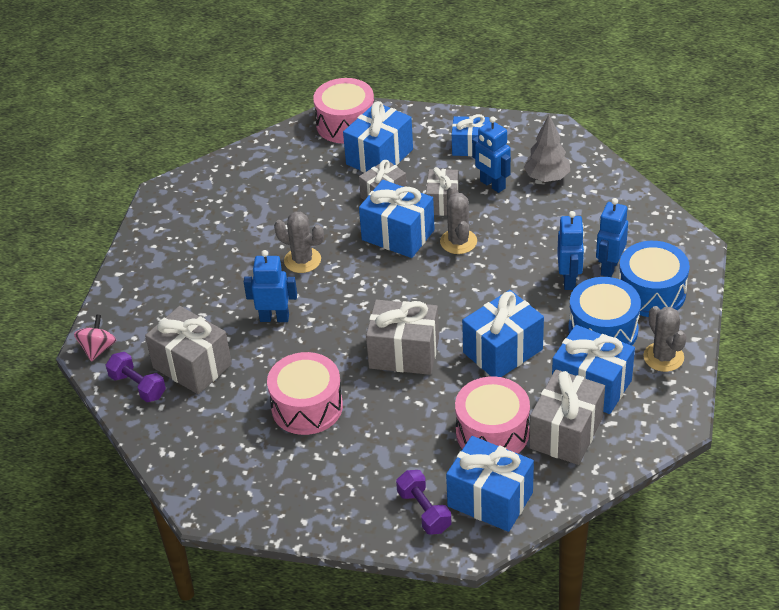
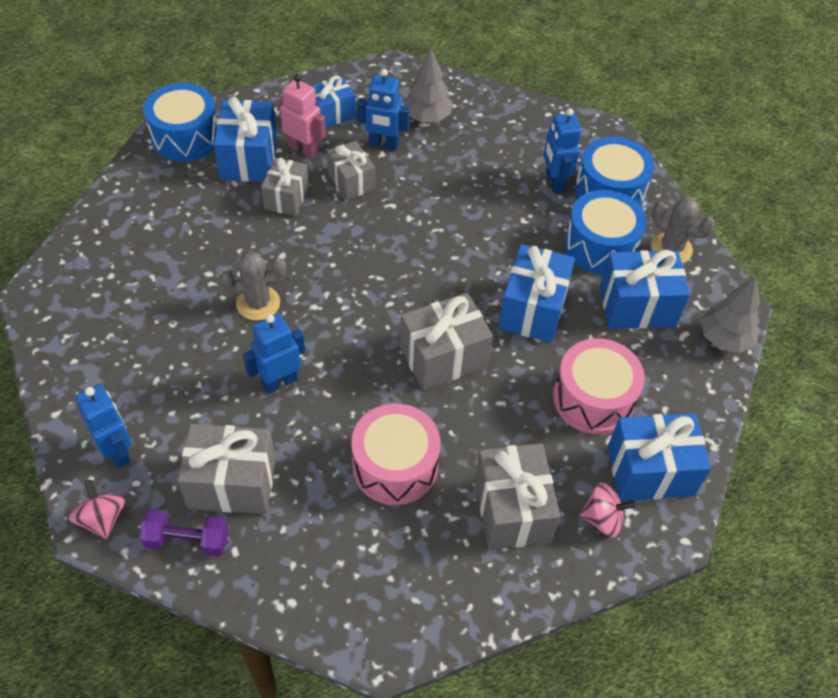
camera: 40 degrees left, 10 degrees up
pink drum [313,78,374,143] -> blue drum [143,83,217,162]
blue gift [359,180,435,258] -> none
purple dumbbell [396,470,451,535] -> pink spinning top [579,483,636,537]
grey cactus [440,186,477,254] -> none
grey gift [529,369,605,465] -> grey gift moved to [475,443,560,550]
blue robot [557,211,584,290] -> blue robot moved to [75,384,132,468]
none -> pink robot [279,74,326,159]
none -> grey tree [701,277,760,353]

